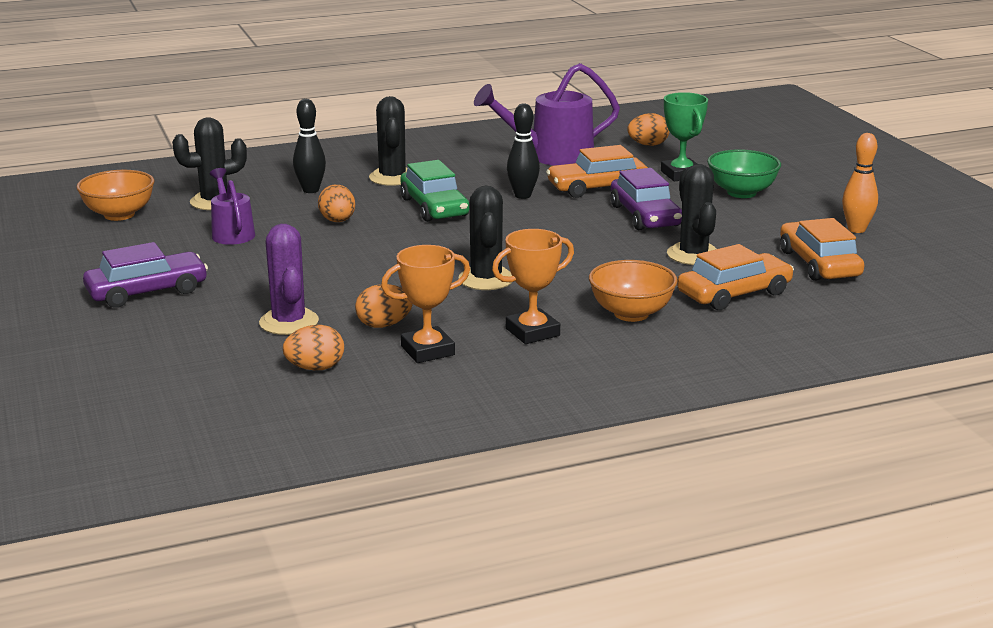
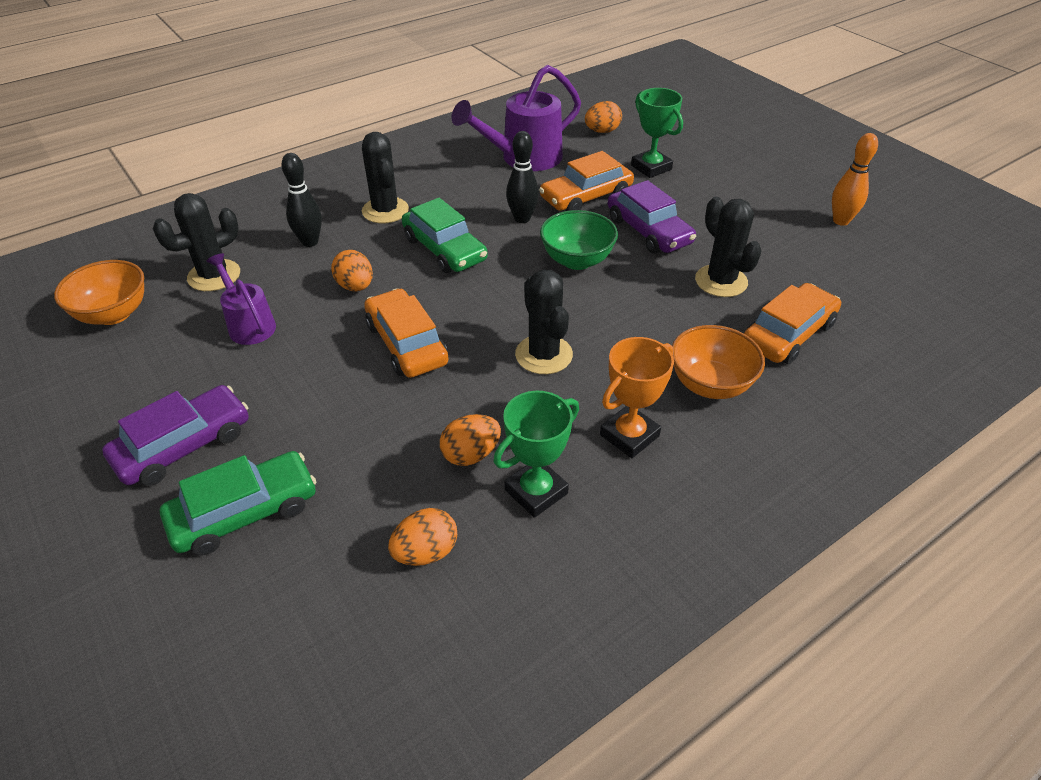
camera: 15 degrees left, 20 degrees up
purple cactus [259,224,319,335] -> none
orange trophy [381,245,470,363] -> green trophy [493,391,579,518]
green bowl [707,149,781,198] -> green bowl moved to [540,210,618,270]
orange car [780,218,864,281] -> orange car moved to [364,288,449,378]
none -> green car [160,451,316,556]

